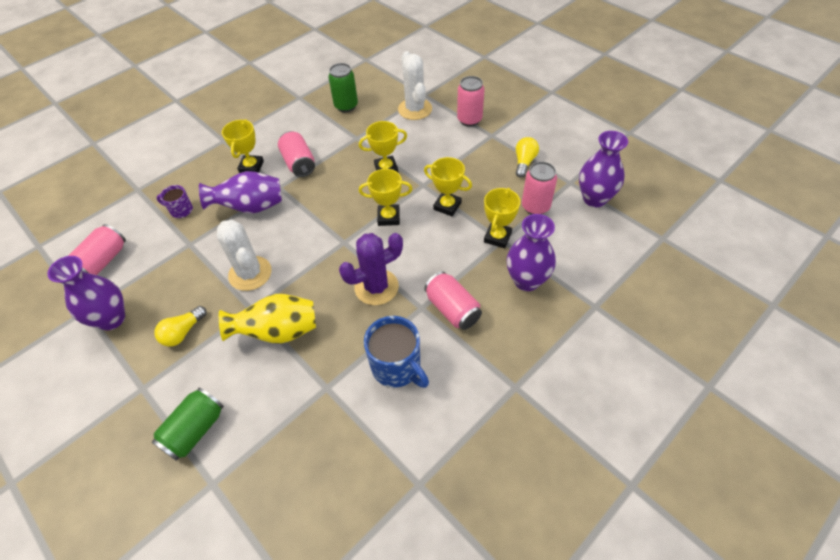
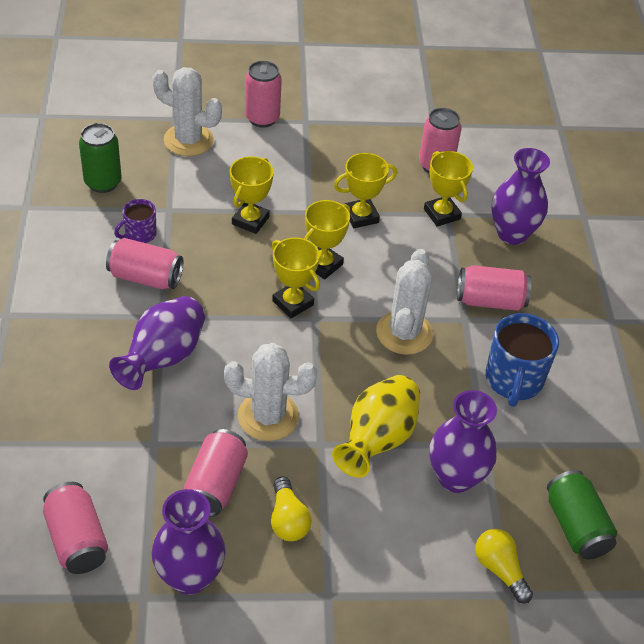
camera: 55 degrees left, 5 degrees down
green can [152,388,224,461] -> green can moved to [547,470,617,559]
purple mug [156,185,193,218] -> purple mug moved to [114,199,157,243]
yellow trophy [222,119,264,173] -> yellow trophy moved to [272,237,320,318]
purple cactus [339,233,403,305] -> white cactus [376,249,433,355]
blue mug [364,316,429,388] -> blue mug turned 105 degrees clockwise [485,313,559,407]
yellow light bulb [516,137,539,178] -> yellow light bulb moved to [475,529,533,603]
purple vase [579,131,628,207] -> purple vase moved to [430,390,497,493]
none -> pink can [184,429,248,517]

